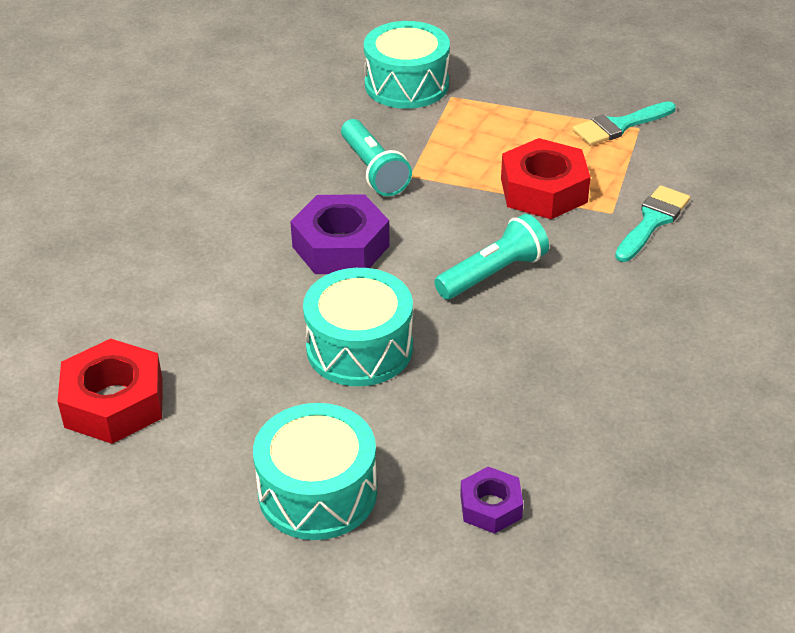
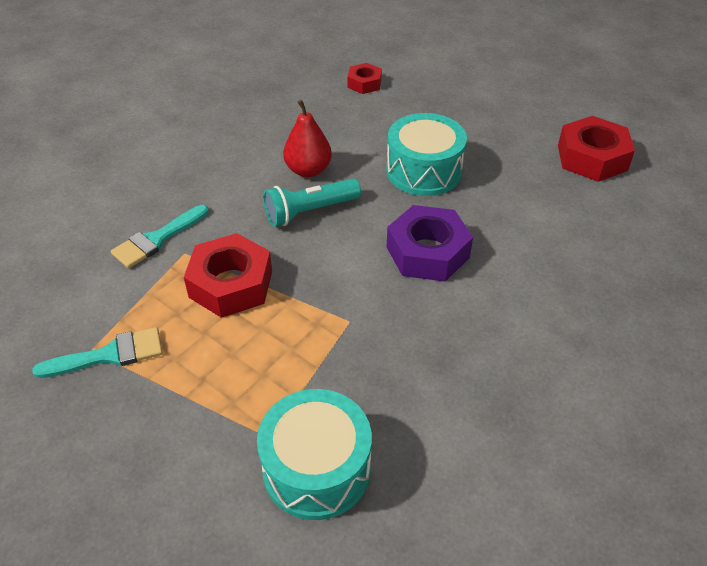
camera: 170 degrees left, 5 degrees up
turquoise drum [253,403,377,540] -> none
turquoise flashlight [341,119,412,196] -> none
purple nut [460,467,523,534] -> red nut [347,63,382,94]
none -> red pear [283,100,332,177]

